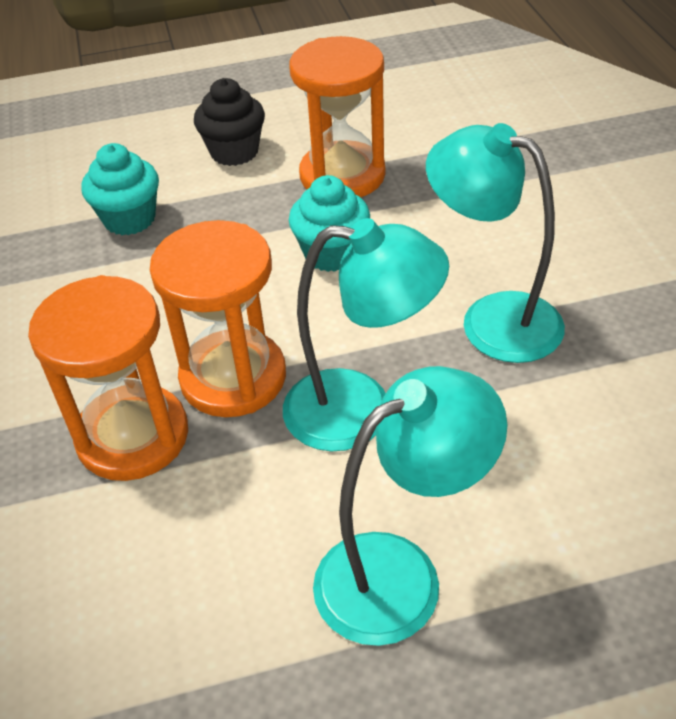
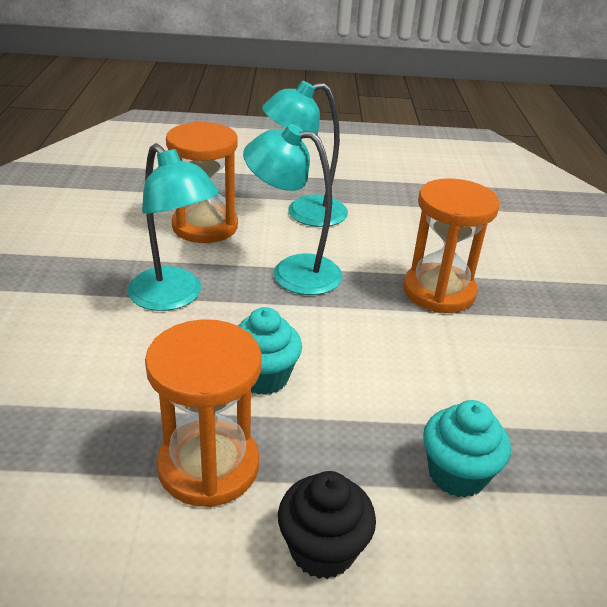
camera: 170 degrees left, 10 degrees down
orange hourglass [150,220,286,417] -> orange hourglass moved to [166,121,238,243]

